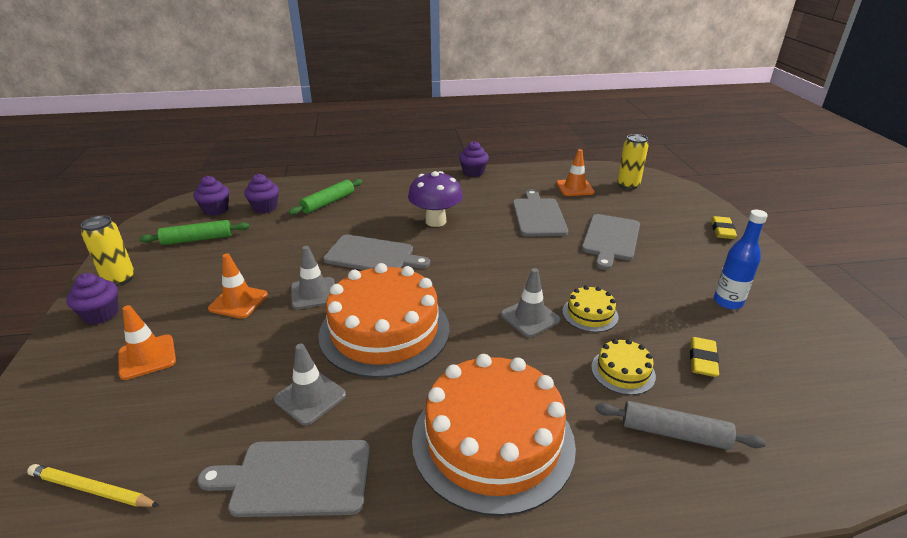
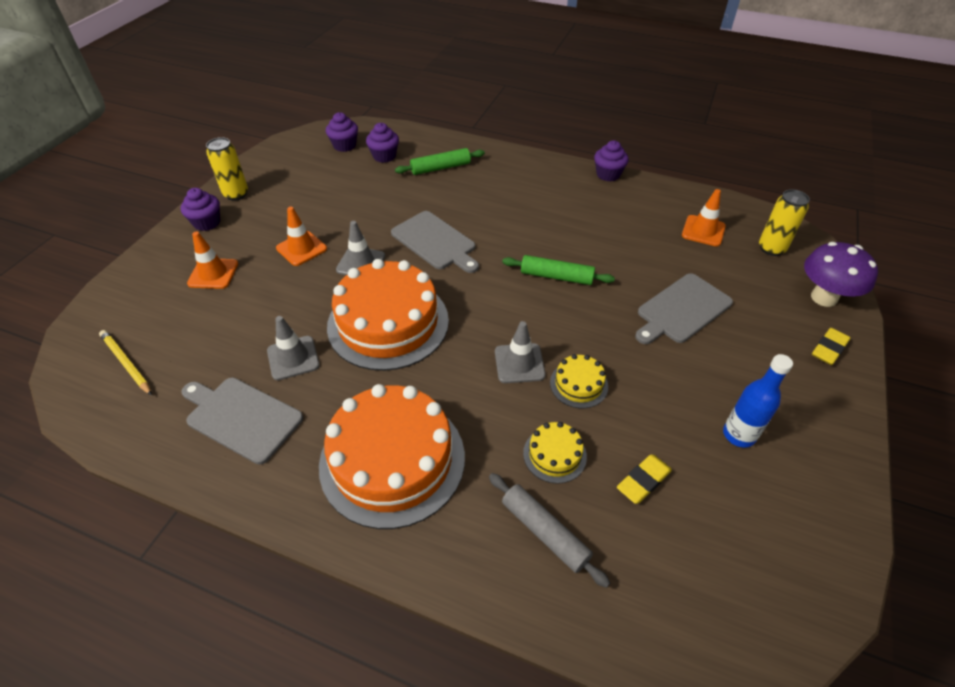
camera: 30 degrees right, 15 degrees up
green rolling pin [139,220,249,245] -> green rolling pin moved to [502,255,615,285]
purple mushroom [408,171,463,227] -> purple mushroom moved to [804,242,878,307]
grey cutting board [513,189,568,237] -> none

